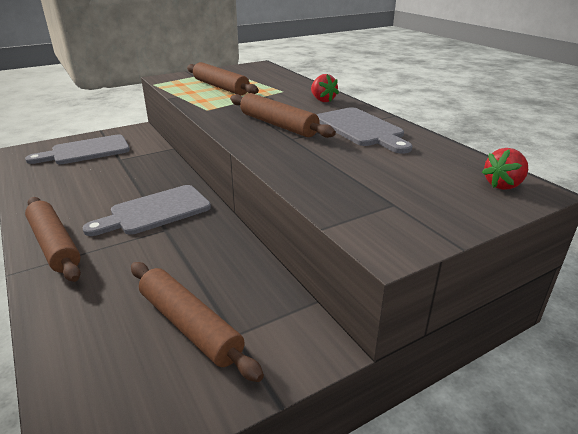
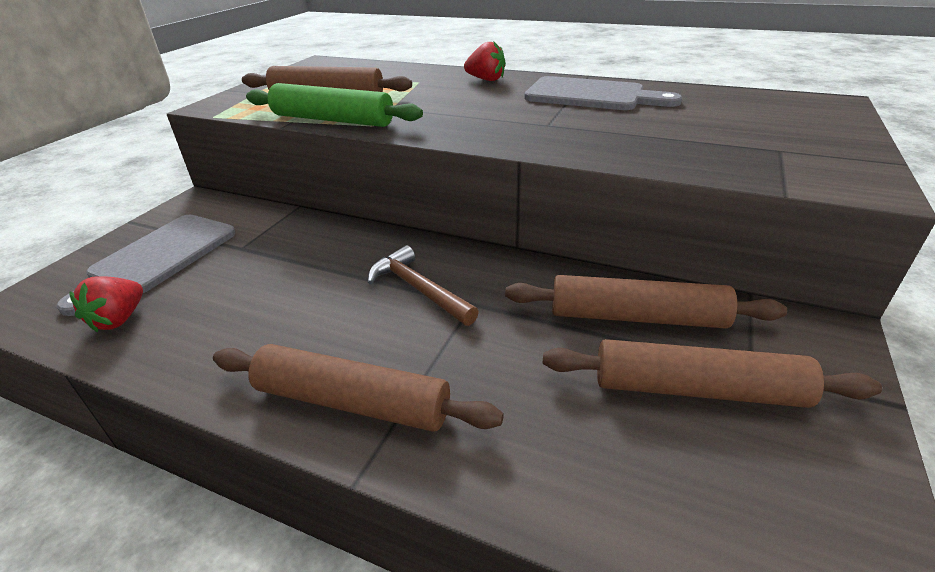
camera: 35 degrees left, 5 degrees up
grey cutting board [83,185,211,236] -> brown hammer [368,245,479,326]
brown rolling pin [230,93,336,138] -> brown rolling pin moved to [505,275,787,329]
red strawberry [482,148,528,190] -> red strawberry moved to [70,276,143,333]
none -> green rolling pin [246,83,423,127]

